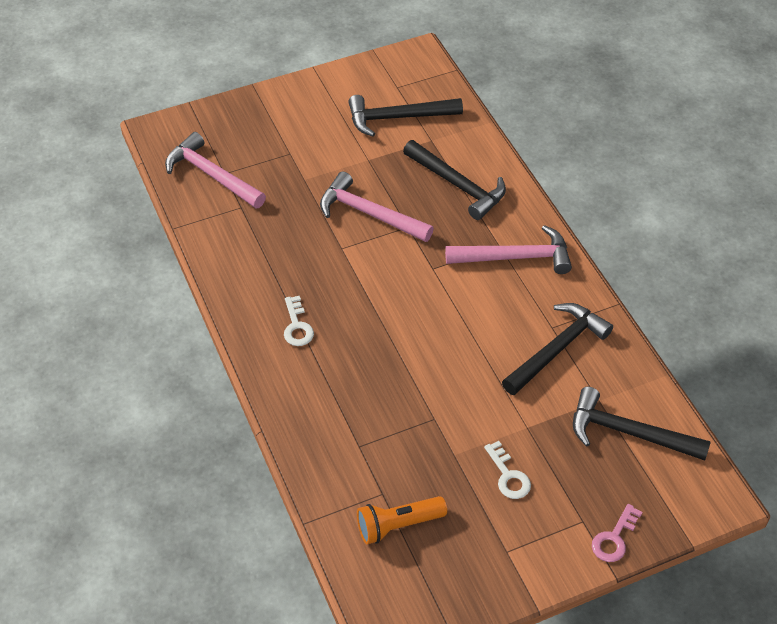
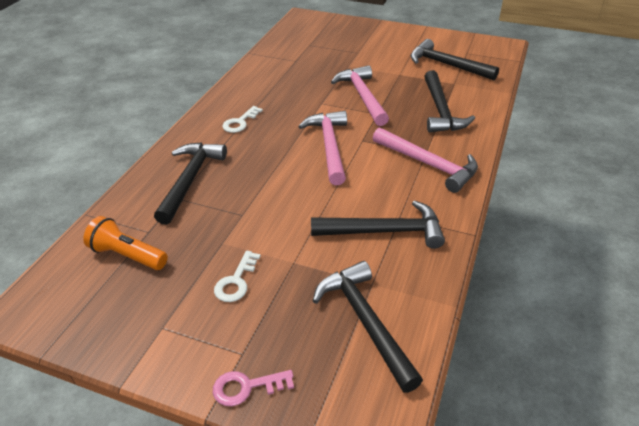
camera: 45 degrees right, 10 degrees down
pink hammer [165,132,266,208] -> pink hammer moved to [298,111,347,185]
none -> black hammer [154,143,227,225]

